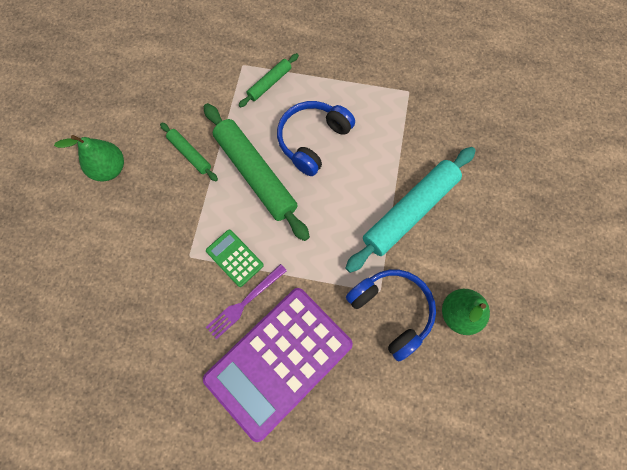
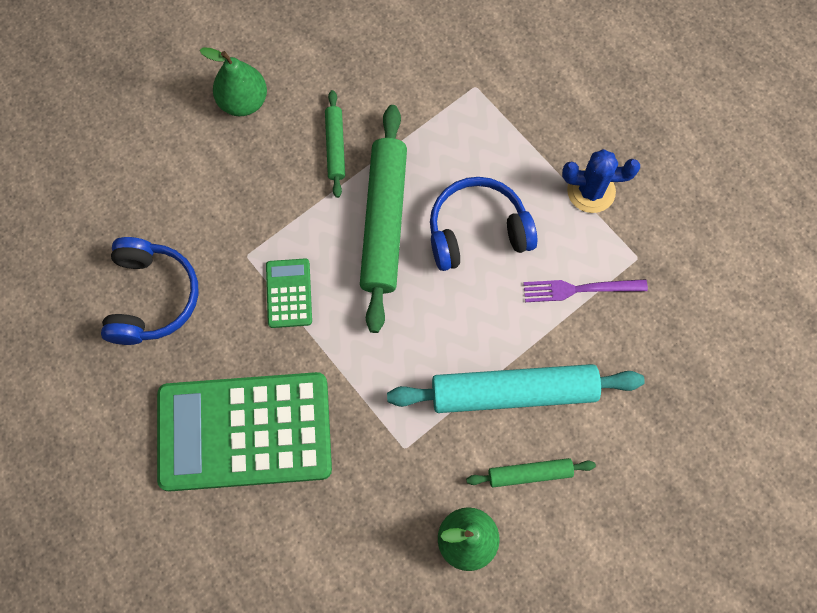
camera: 40 degrees right, 0 degrees up
purple calculator [203,288,353,442] -> green calculator [157,372,332,492]
purple fork [206,264,287,340] -> purple fork moved to [523,279,648,302]
green rolling pin [239,53,299,107] -> green rolling pin moved to [466,458,596,487]
blue headphones [346,269,436,362] -> blue headphones moved to [101,237,199,345]
none -> blue cactus [562,149,640,213]

